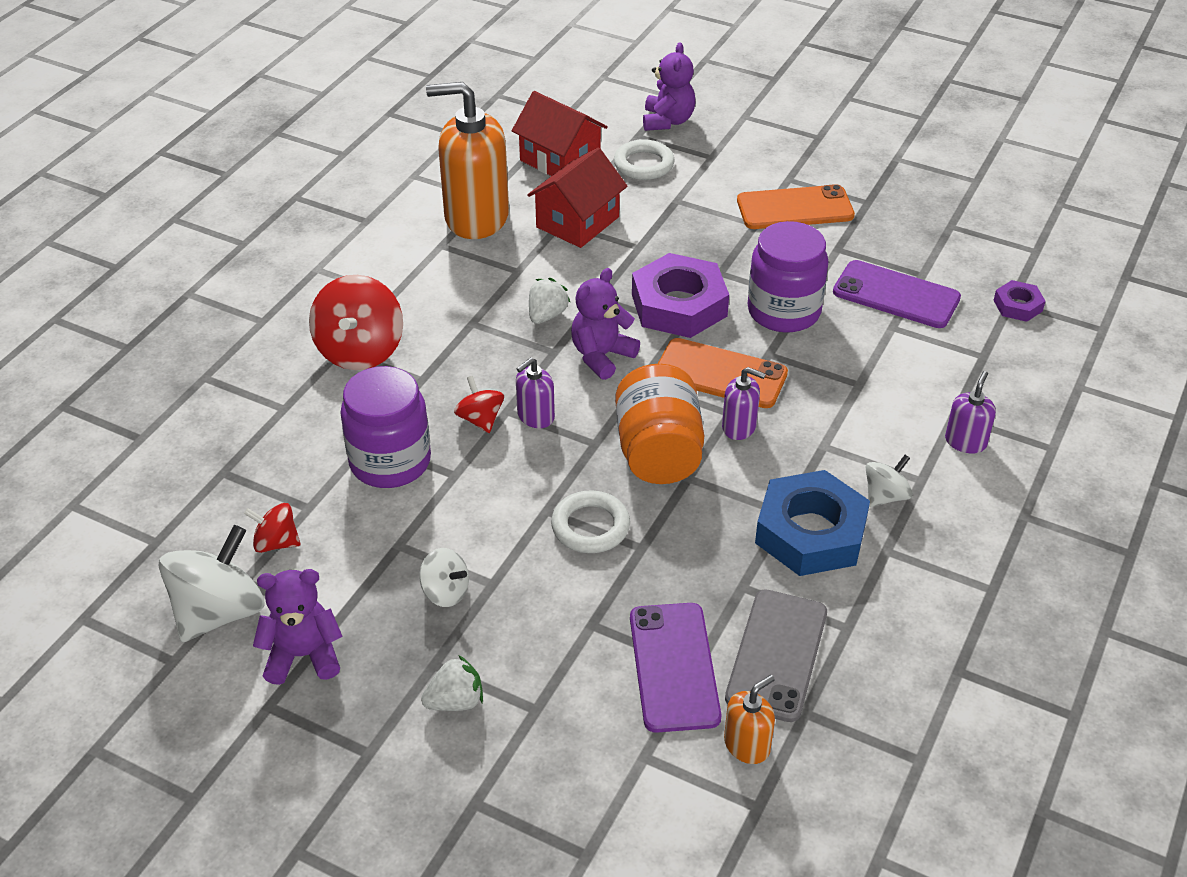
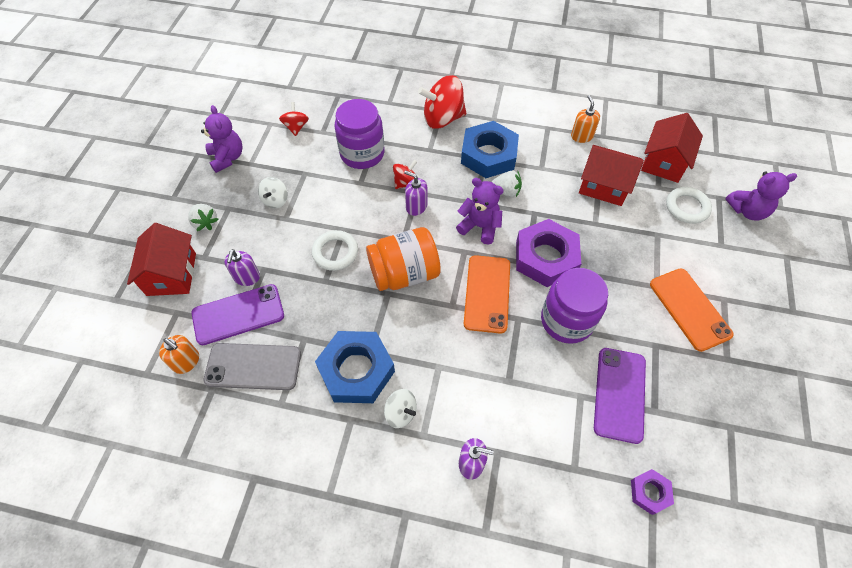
camera: 75 degrees right, 15 degrees up
white spinning top [159,525,264,642] -> none
orange soap dispenser [426,82,509,239] -> orange soap dispenser [571,95,600,143], size x0.45
purple soap dispenser [722,367,766,440] -> purple soap dispenser moved to [224,249,260,286]
none -> red house [127,223,196,296]
none -> blue nut [461,121,519,178]

